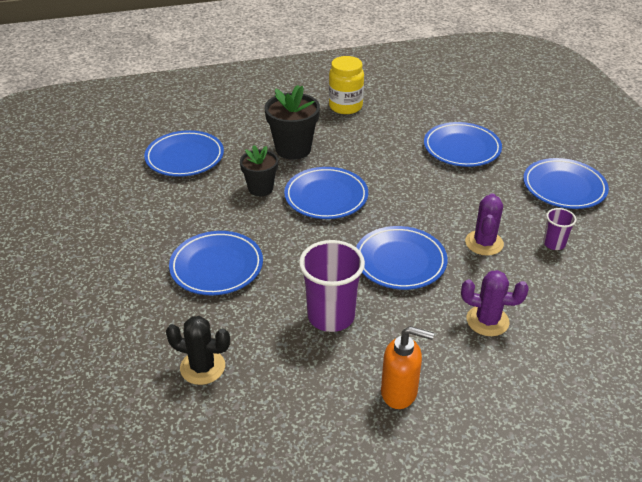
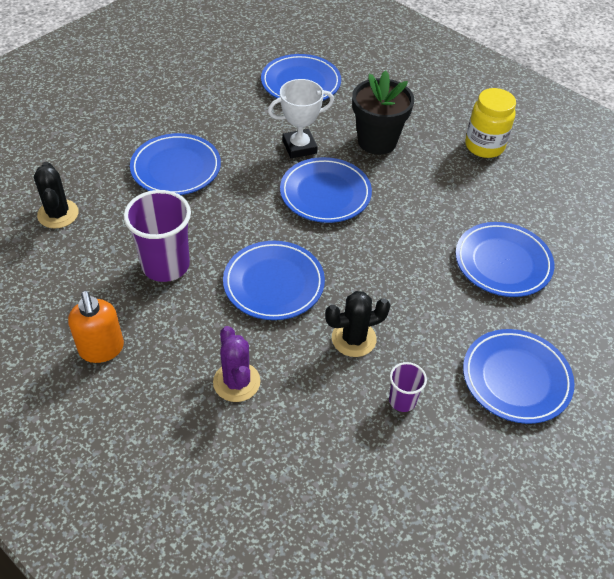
camera: 55 degrees right, 10 degrees up
black flower pot [240,145,278,196] -> white trophy [268,79,334,158]
purple cactus [465,193,504,256] -> black cactus [325,291,390,357]

